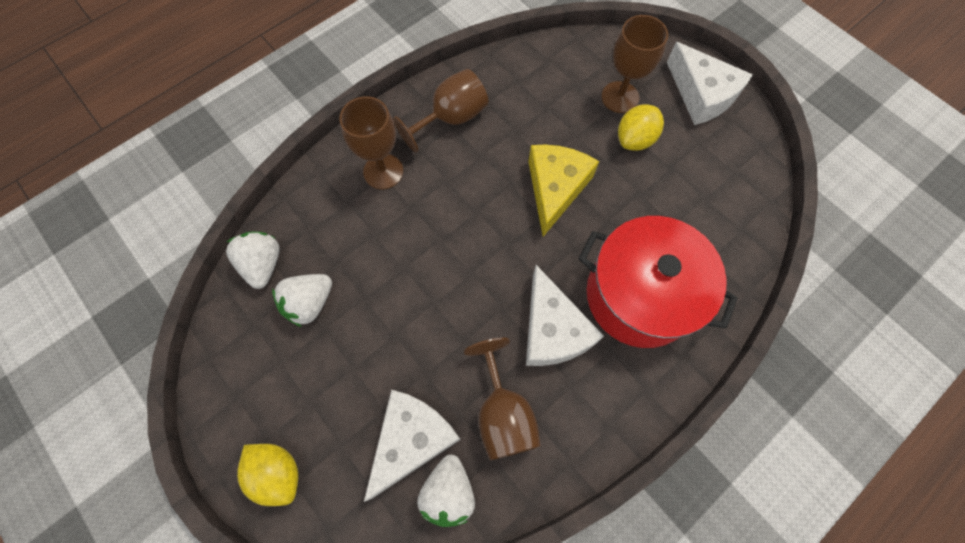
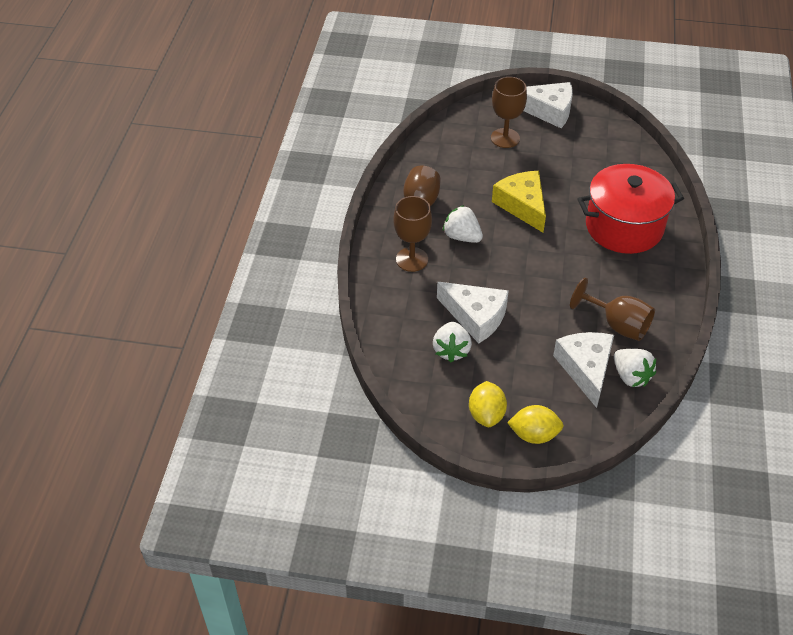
camera: 40 degrees left, 20 degrees down
white strawberry [226,232,280,289] -> white strawberry moved to [443,205,483,243]
white cheese [526,265,604,366] -> white cheese moved to [437,282,509,344]
yellow lemon [618,104,664,151] -> yellow lemon moved to [469,381,507,427]

